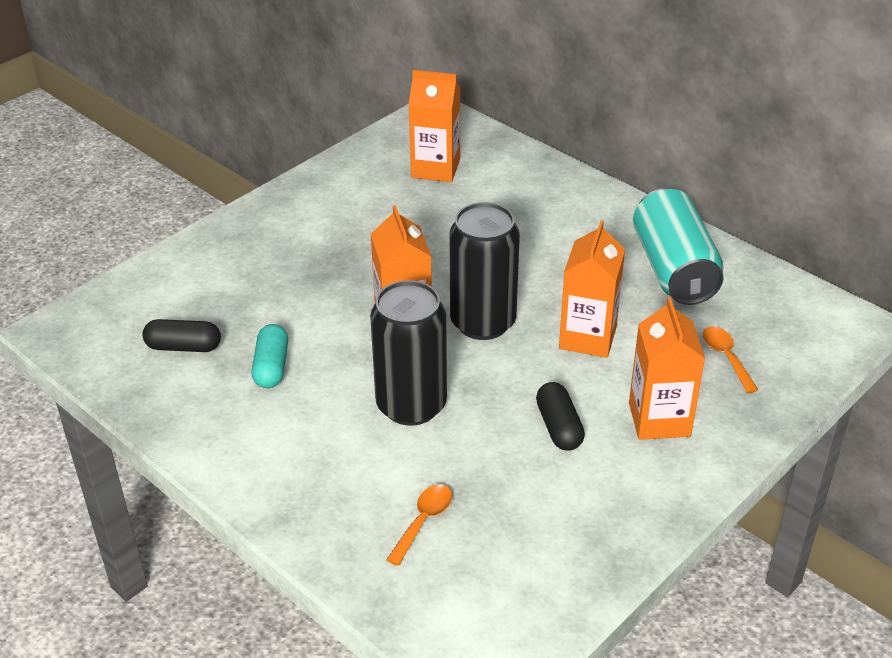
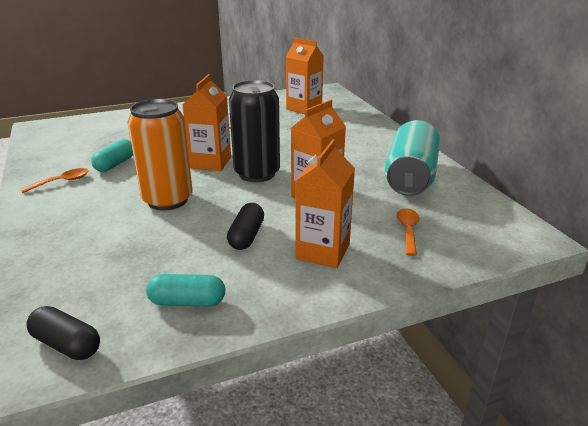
camera: 25 degrees right, 10 degrees down
black capsule [142,319,221,352] -> black capsule moved to [26,306,100,360]
black can [370,280,447,426] -> orange can [127,99,193,211]
orange spoon [386,484,452,566] -> orange spoon moved to [20,168,88,193]
none -> turquoise capsule [146,274,225,306]

